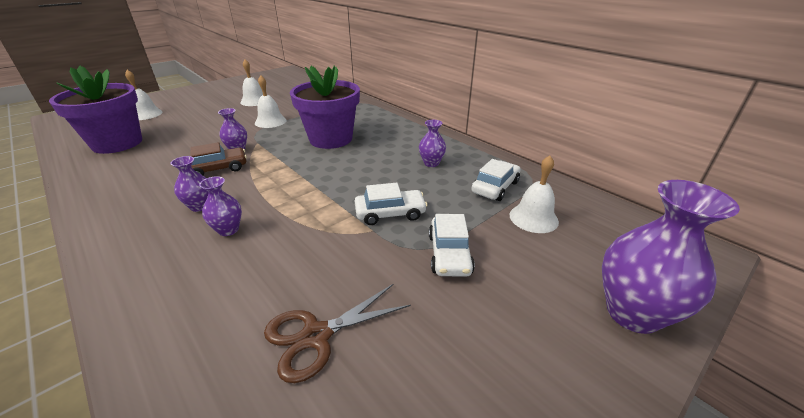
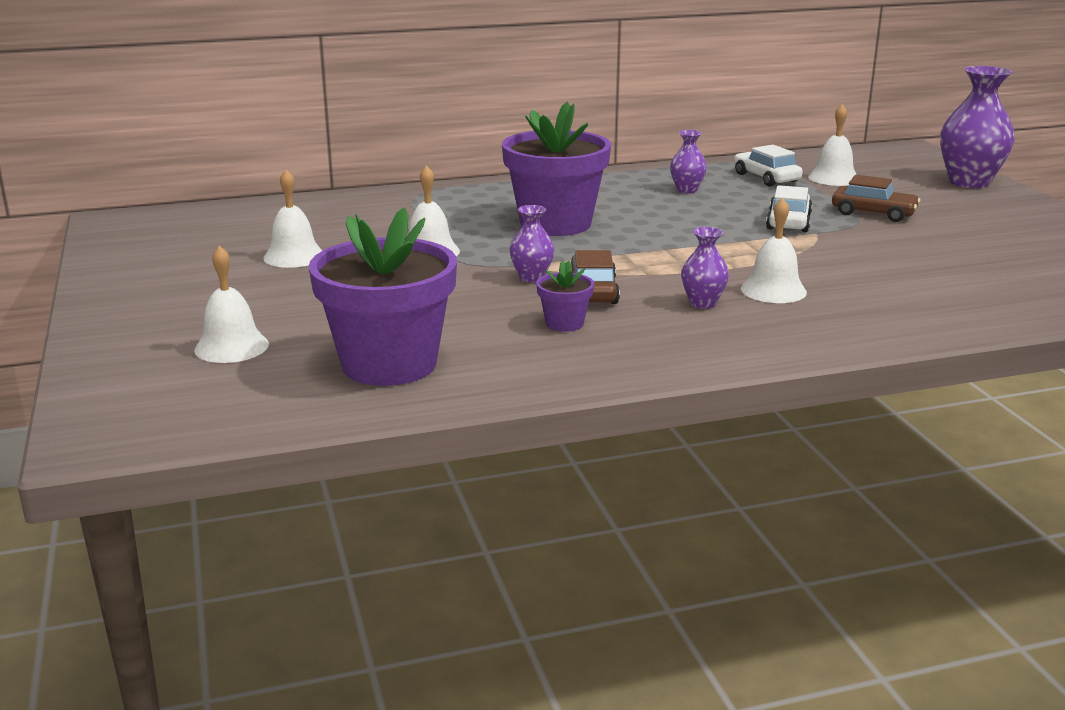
camera: 65 degrees left, 10 degrees down
purple vase [199,176,242,236] -> white bell [741,198,807,303]
brown scissors [264,284,411,383] -> none
white car [429,214,475,277] -> brown car [832,175,920,222]
none -> purple flower pot [536,261,594,332]

